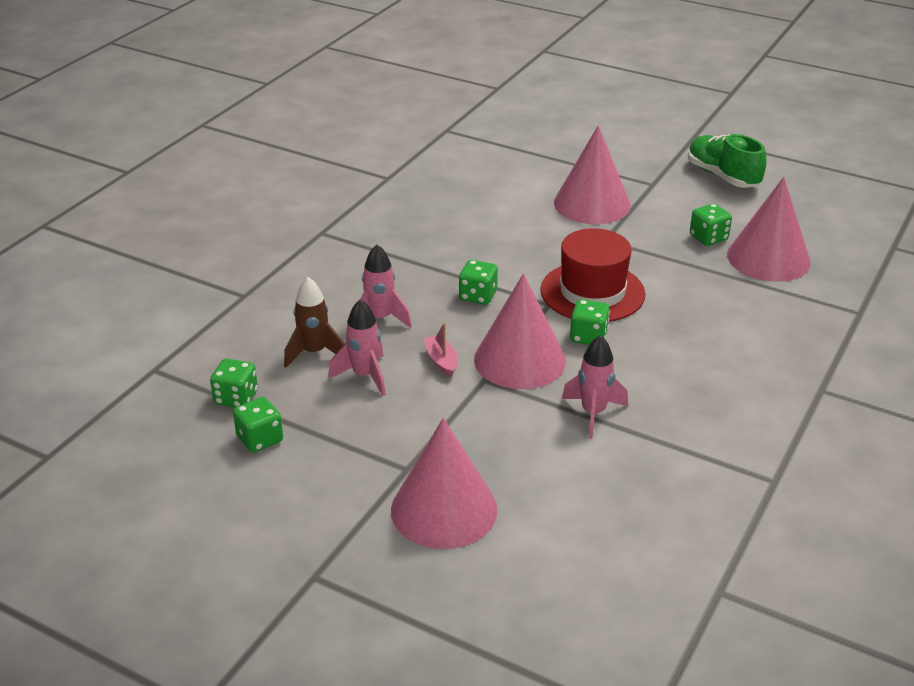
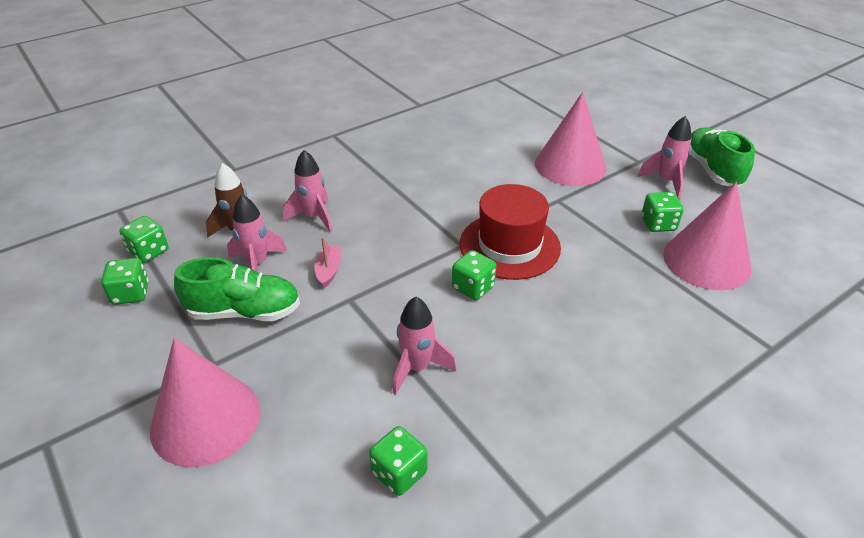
camera: 25 degrees right, 5 degrees up
green dice [459,260,498,305] -> green dice moved to [369,426,428,496]
pink cone [474,273,566,389] -> none
none -> green shoe [174,257,300,321]
none -> pink rocket [637,116,692,199]

